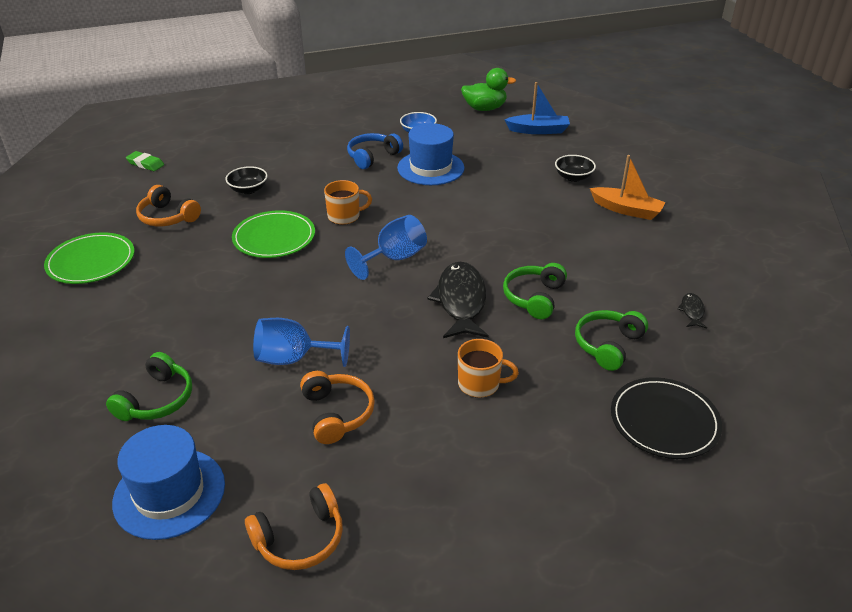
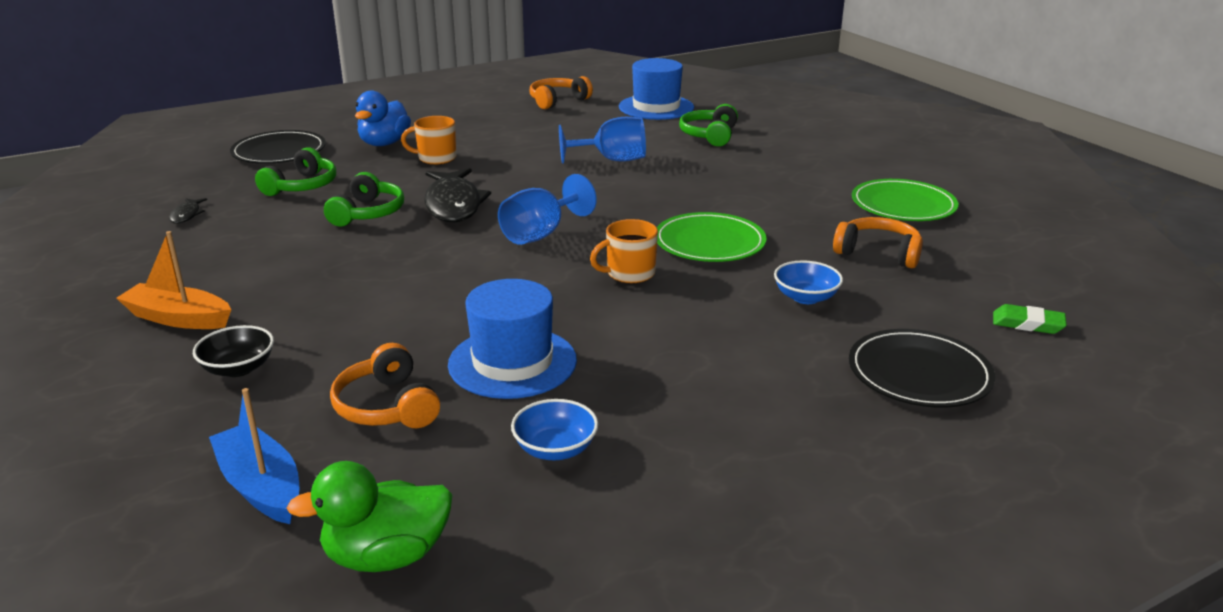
camera: 170 degrees right, 10 degrees down
black bowl [225,166,268,194] -> blue bowl [774,260,843,304]
orange headphones [300,371,375,444] -> orange headphones moved to [330,343,440,428]
blue headphones [347,133,403,169] -> none
blue boat [505,82,570,134] -> blue boat turned 60 degrees clockwise [209,388,299,524]
none -> blue duck [355,91,411,146]
none -> black plate [849,329,995,408]

